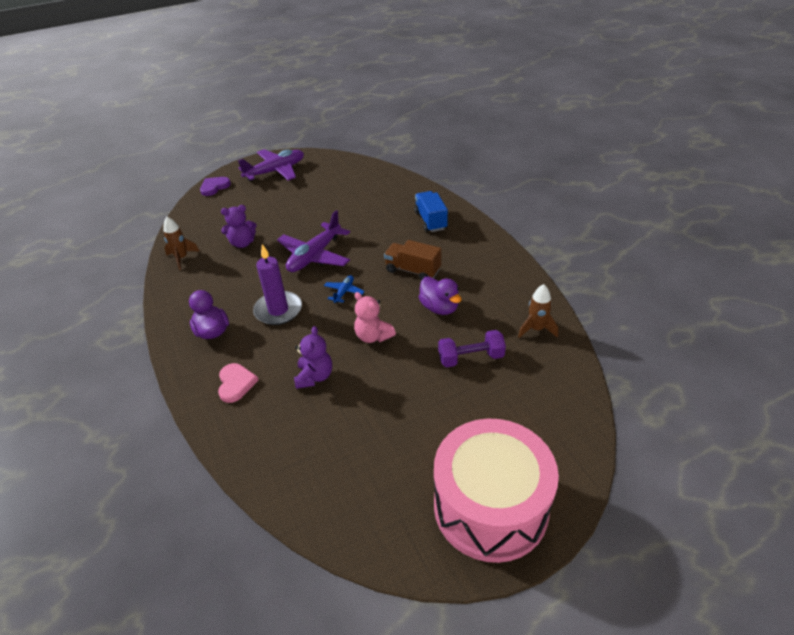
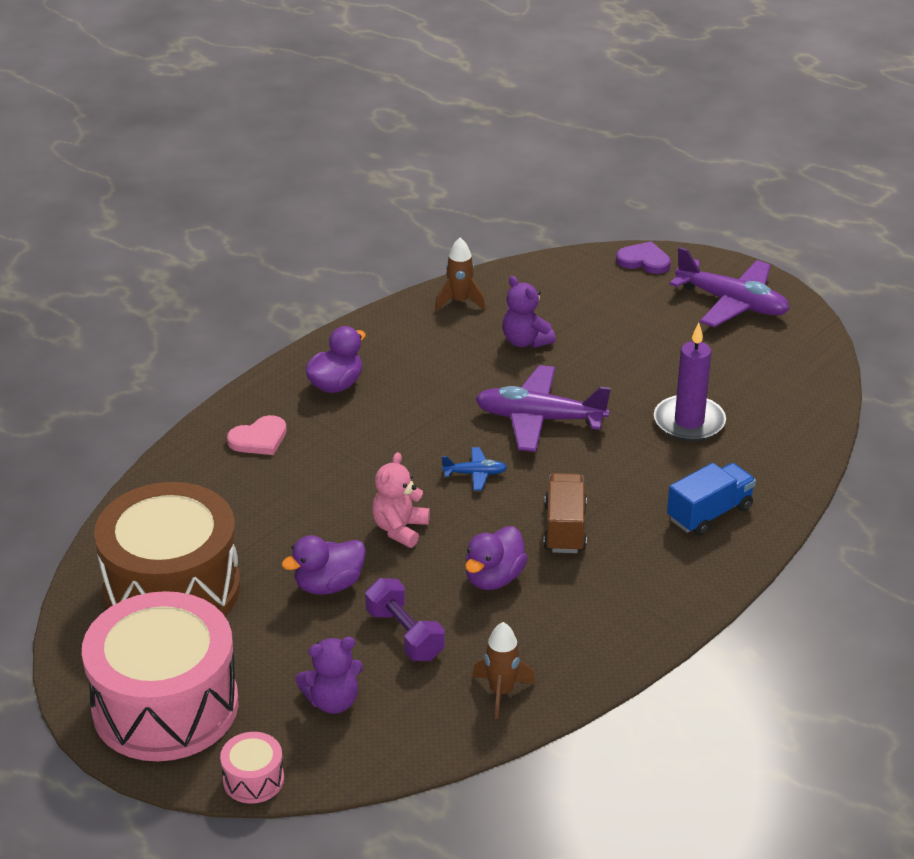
camera: 65 degrees right, 5 degrees down
purple candle [253,244,302,325] -> purple candle moved to [654,323,726,442]
purple teddy bear [294,326,332,389] -> purple teddy bear moved to [295,637,363,714]
none -> brown drum [94,482,240,616]
none -> pink drum [220,732,284,804]
none -> purple duck [281,535,366,595]

